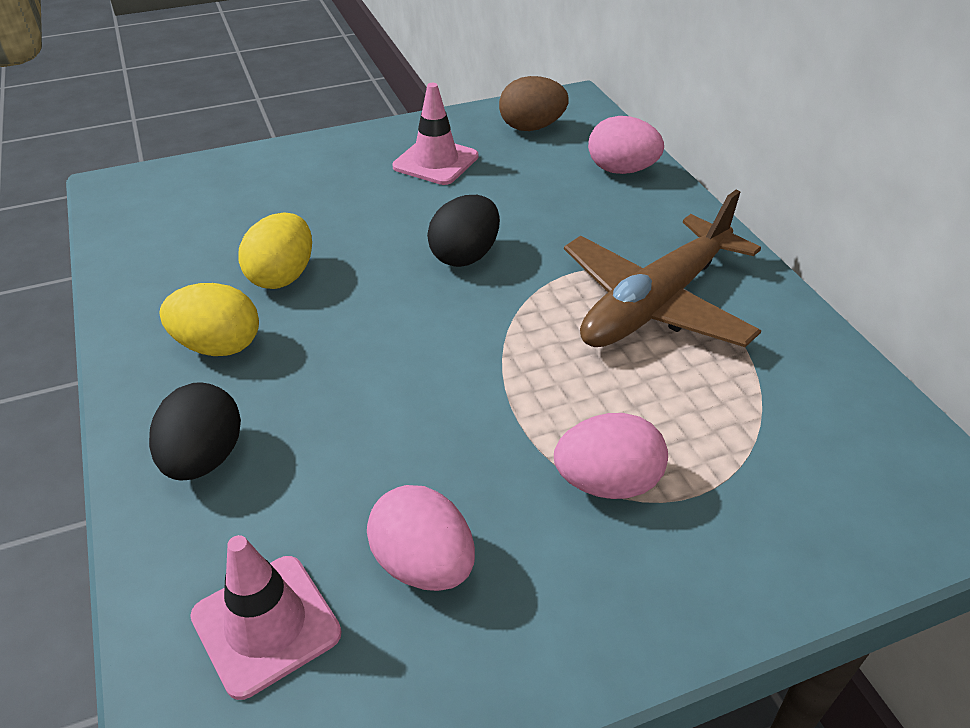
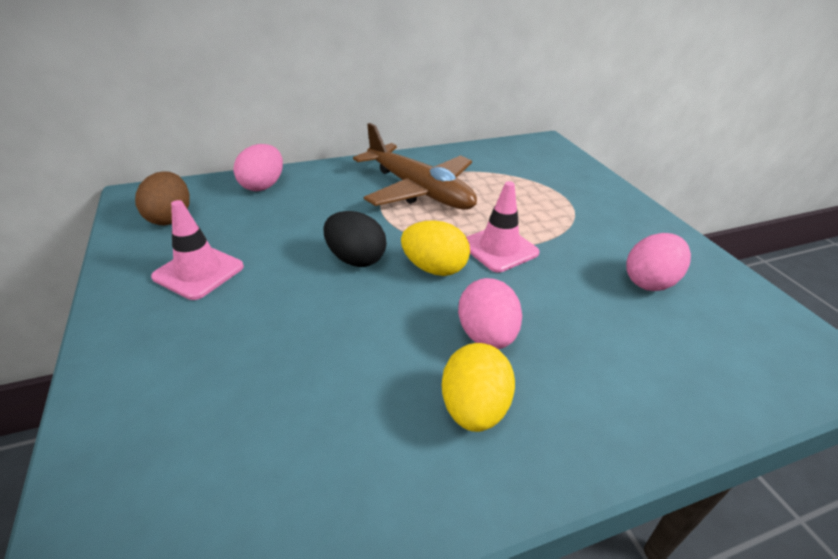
camera: 90 degrees left, 5 degrees down
black egg [149,382,241,480] -> none
pink traffic cone [190,535,342,700] -> pink traffic cone moved to [466,181,540,273]
yellow egg [238,212,312,289] -> yellow egg moved to [401,220,470,276]
pink egg [554,413,668,499] -> pink egg moved to [458,278,522,349]

